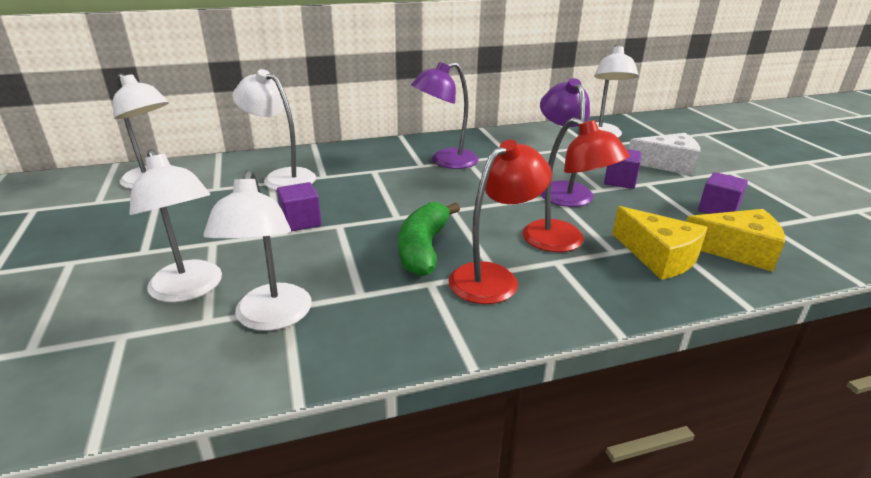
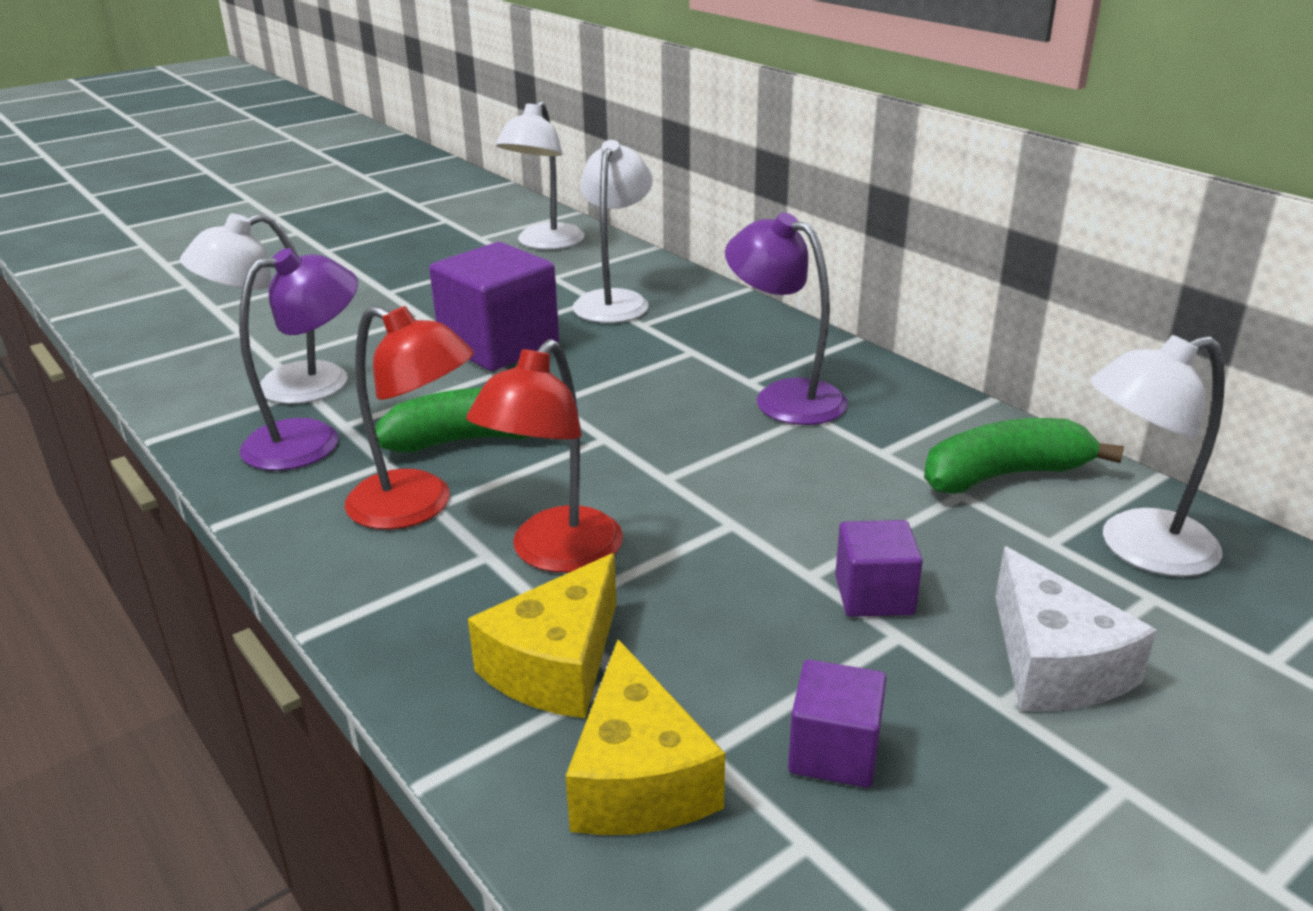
camera: 70 degrees right, 0 degrees up
white lamp [129,149,222,302] -> none
purple cube [277,182,321,231] -> purple cube [429,242,559,371], size x1.86
purple lamp [540,78,594,207] -> purple lamp moved to [239,248,358,471]
none -> green banana [924,418,1124,494]

